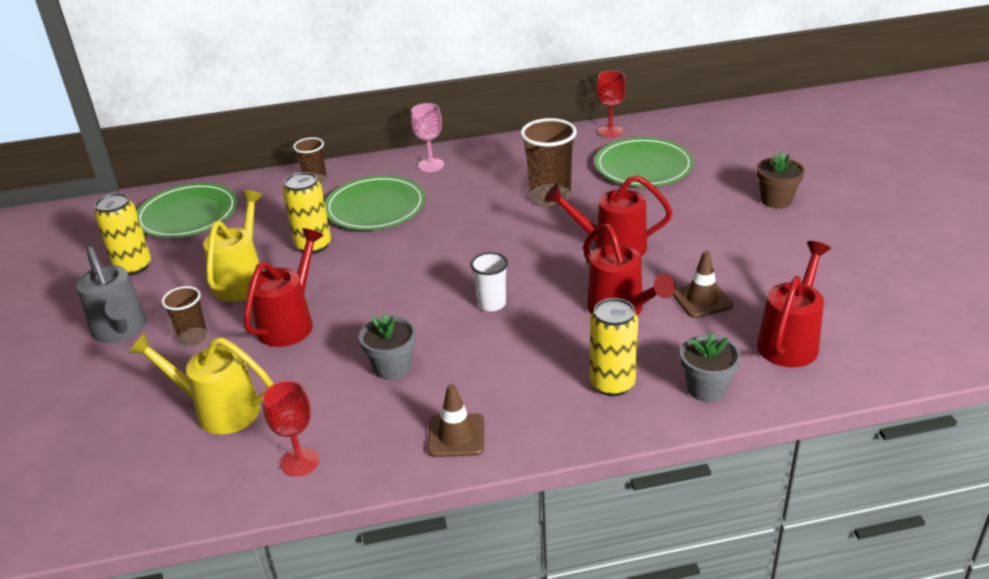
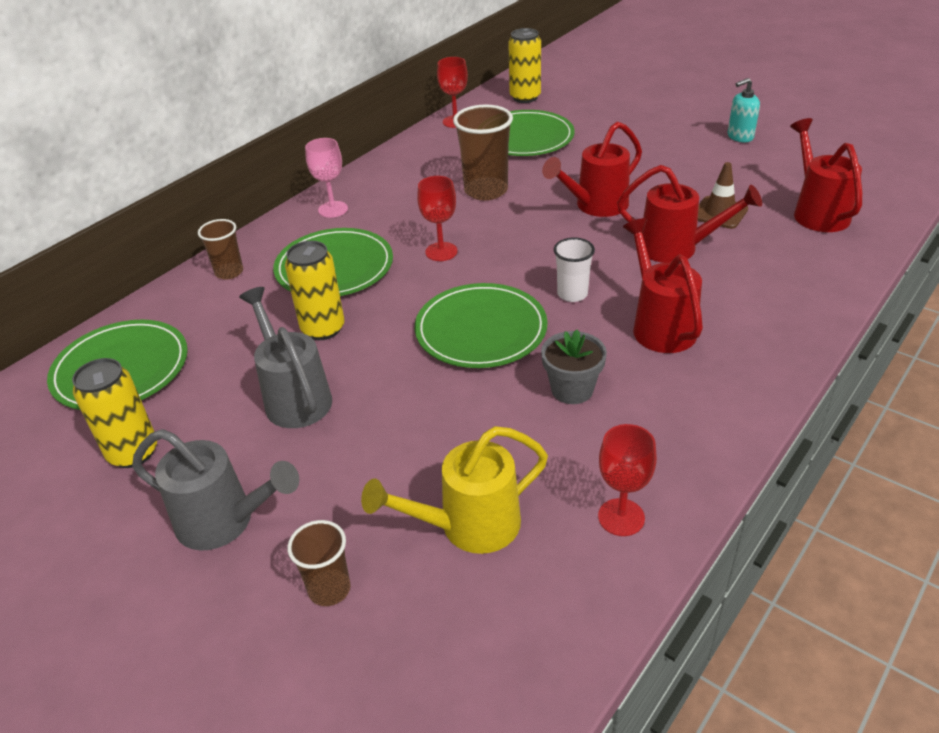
camera: 40 degrees left, 5 degrees up
brown cup [161,286,208,346] -> brown cup moved to [287,520,350,606]
yellow watering can [203,190,263,302] -> grey watering can [239,287,332,428]
red watering can [244,228,324,347] -> red watering can moved to [623,218,703,353]
brown traffic cone [427,384,484,457] -> none
yellow can [590,298,638,396] -> yellow can moved to [508,28,541,103]
grey flower pot [680,333,741,402] -> none
brown flower pot [757,152,805,208] -> none
none -> green plate [415,283,548,368]
none -> red goblet [417,176,457,261]
none -> turquoise soap dispenser [728,78,760,142]

